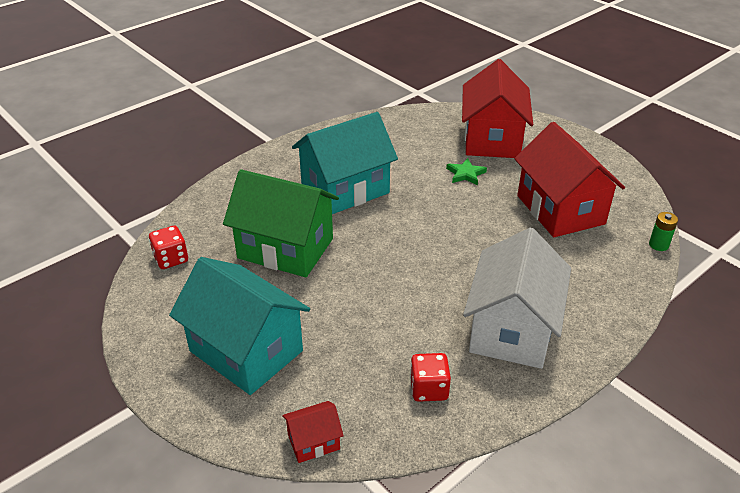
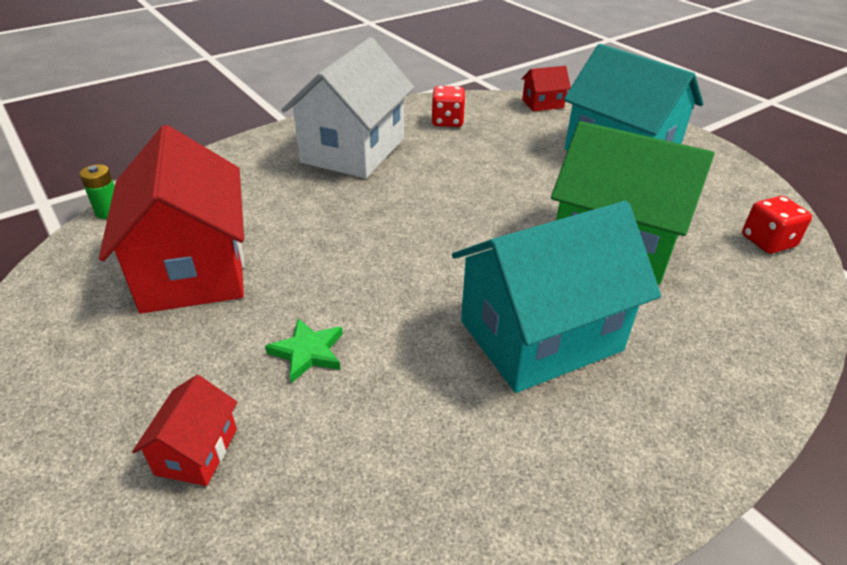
camera: 175 degrees left, 0 degrees up
red house [462,59,533,158] -> red house [132,375,238,486], size x0.44

